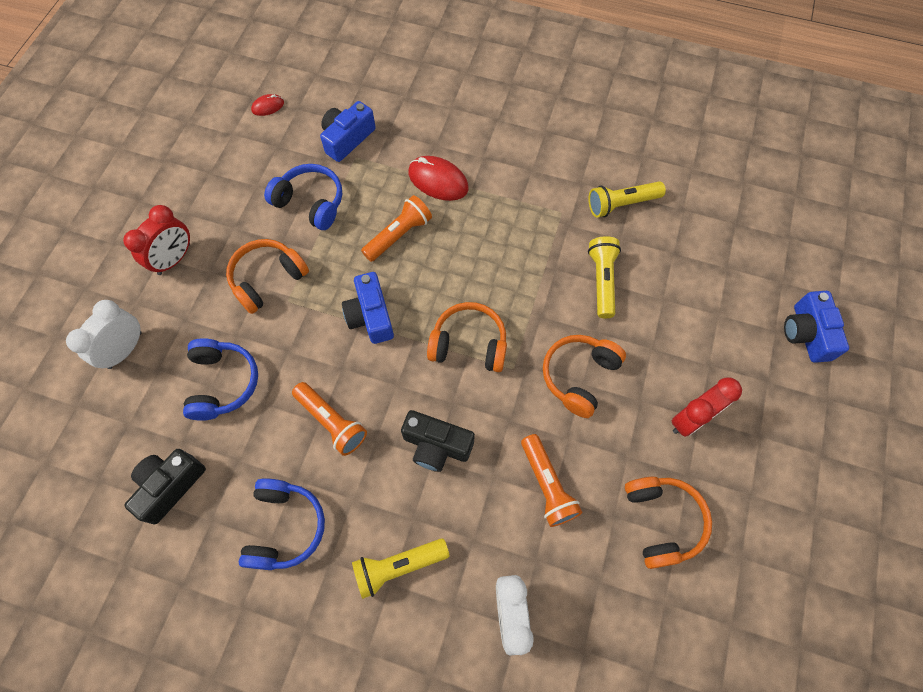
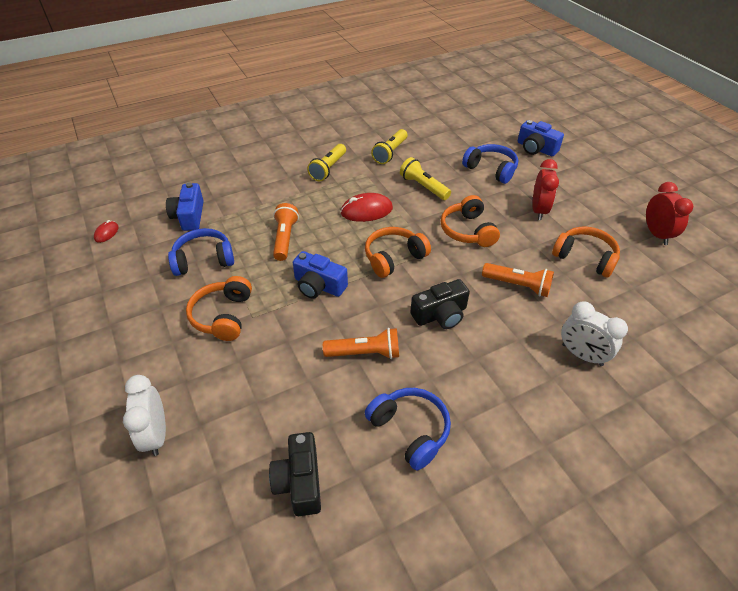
camera: 45 degrees left, 20 degrees down
red clock [123,205,190,275] -> red clock moved to [646,182,693,245]
blue headphones [183,338,258,421] -> blue headphones moved to [462,144,518,184]
yellow flashlight [352,538,450,599] -> yellow flashlight moved to [307,144,346,181]
red mouse [408,156,469,201] -> red mouse moved to [340,193,393,222]

